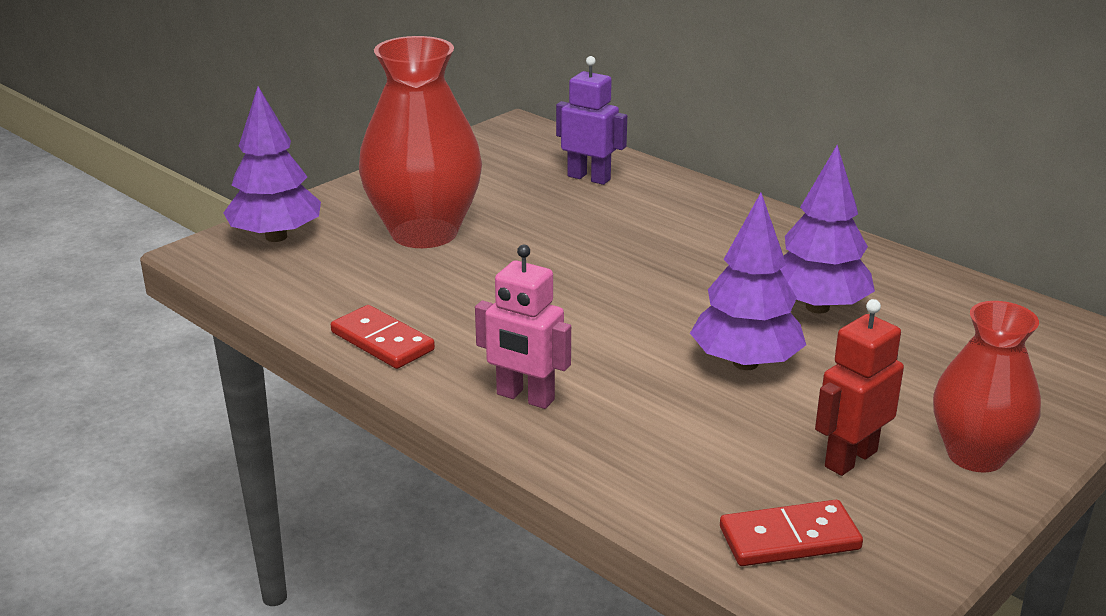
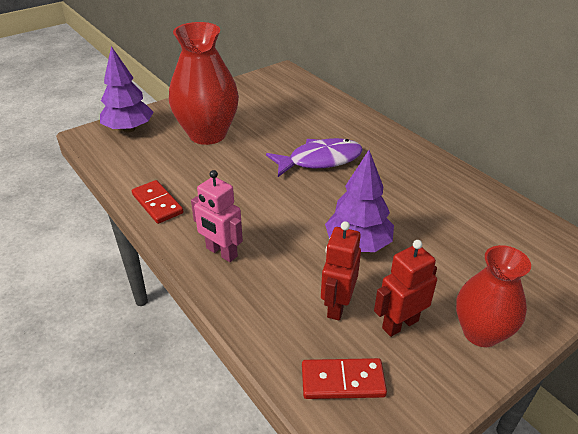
camera: 10 degrees right, 10 degrees up
purple robot [556,56,627,185] -> none
purple tree [780,145,875,313] -> none
none -> purple fish [266,138,363,177]
none -> red robot [321,221,361,320]

